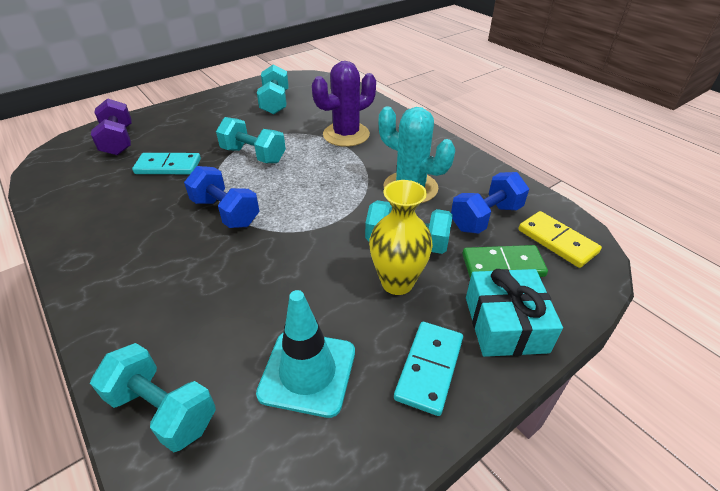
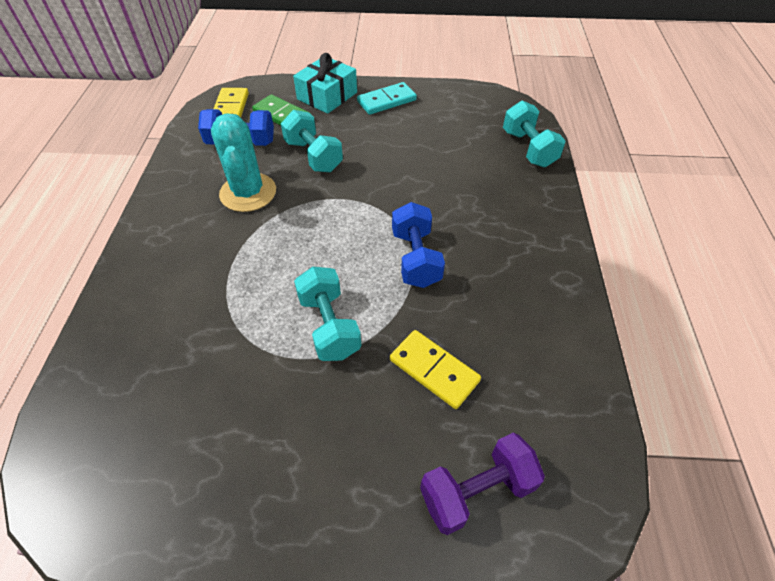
camera: 140 degrees left, 10 degrees up
purple dumbbell [91,98,132,155] -> purple dumbbell turned 45 degrees clockwise [420,433,545,535]
turquoise domino [132,153,201,174] -> yellow domino [390,330,481,409]
turquoise traffic cone [256,290,355,418] -> none
turquoise dumbbell [257,64,289,115] -> none
purple cactus [312,61,376,147] -> none
yellow vase [369,180,433,295] -> none

